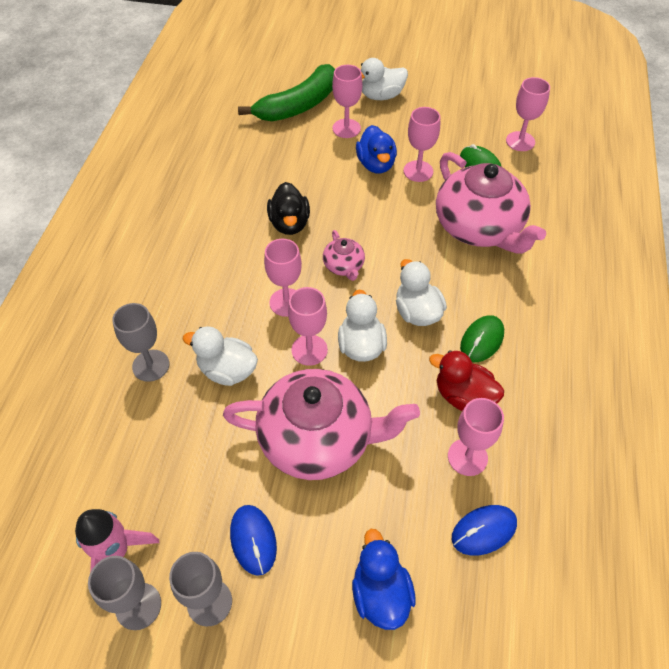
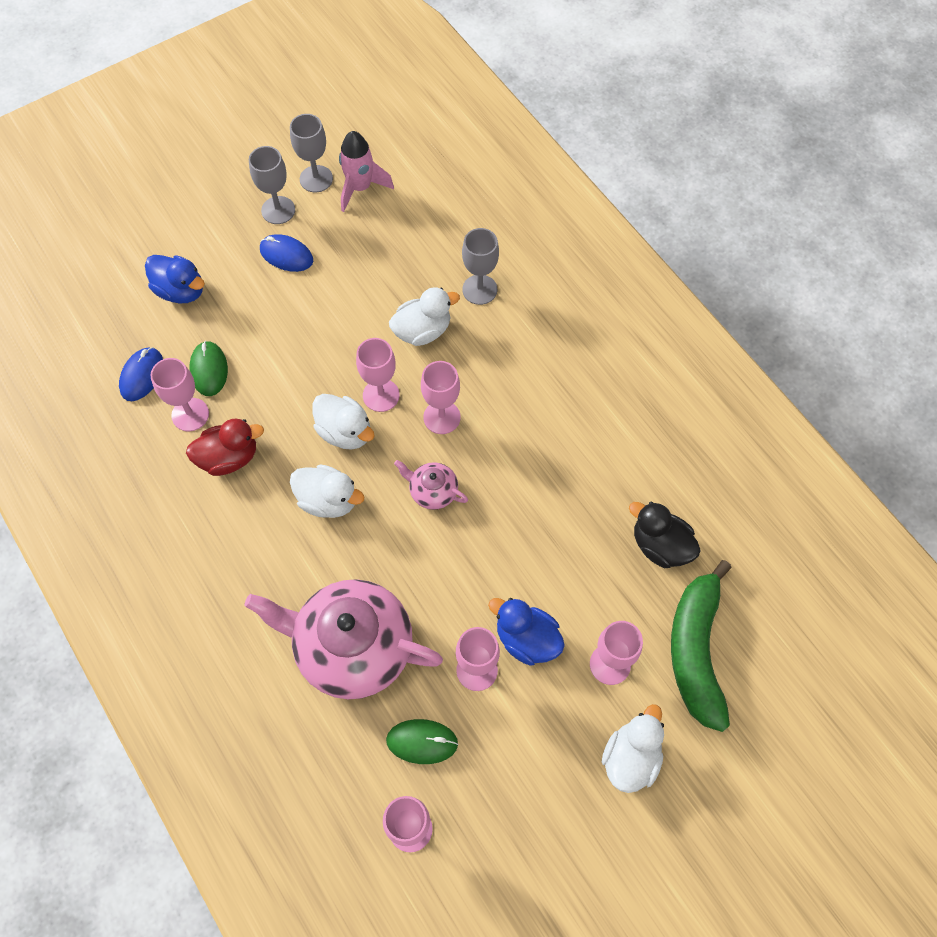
camera: 135 degrees right, 10 degrees up
pink teapot [223,369,420,480] -> none
black duck [267,182,310,235] -> black duck moved to [629,502,701,568]
green mouse [460,315,504,362] -> green mouse moved to [189,341,228,396]

